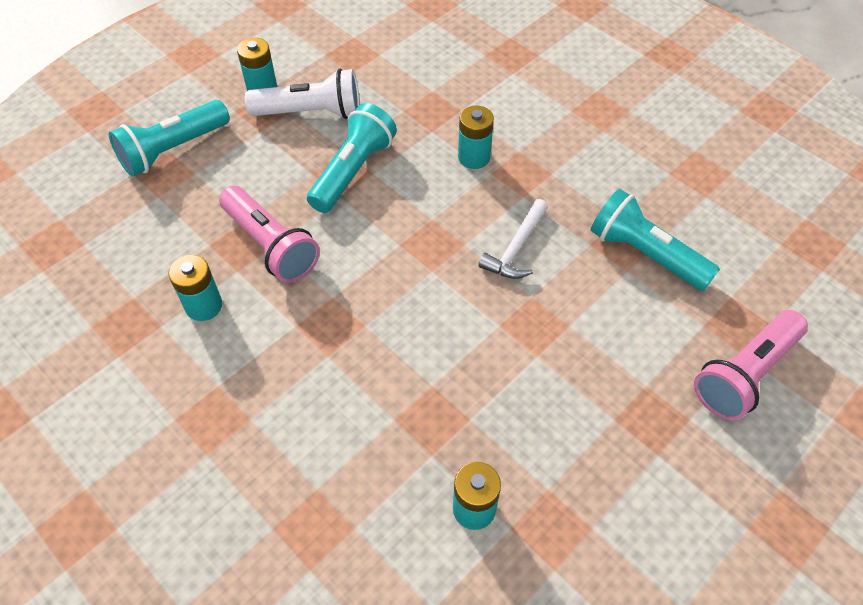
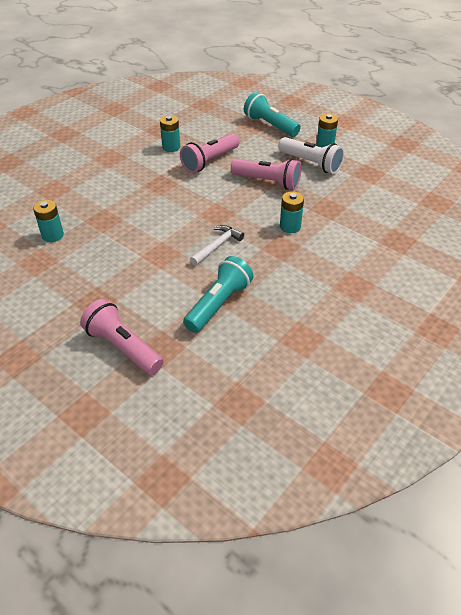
camera: 85 degrees right, 10 degrees down
white flashlight [245,68,360,119] -> white flashlight turned 45 degrees counterclockwise [278,137,345,174]
turquoise flashlight [307,103,397,213] -> pink flashlight [231,159,301,190]
white hammer [478,199,548,279] -> white hammer turned 105 degrees clockwise [190,225,244,266]

